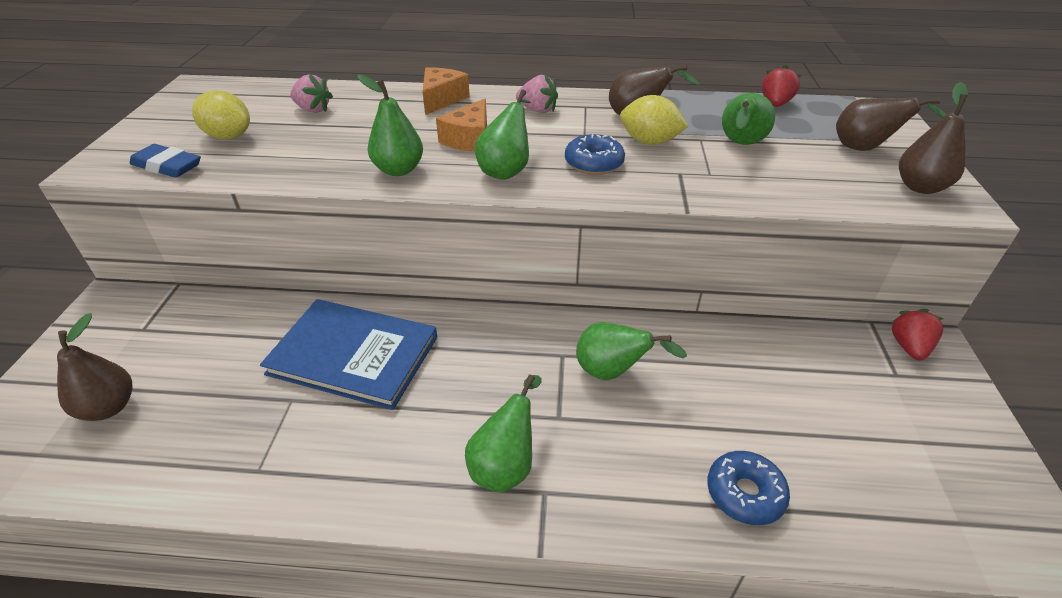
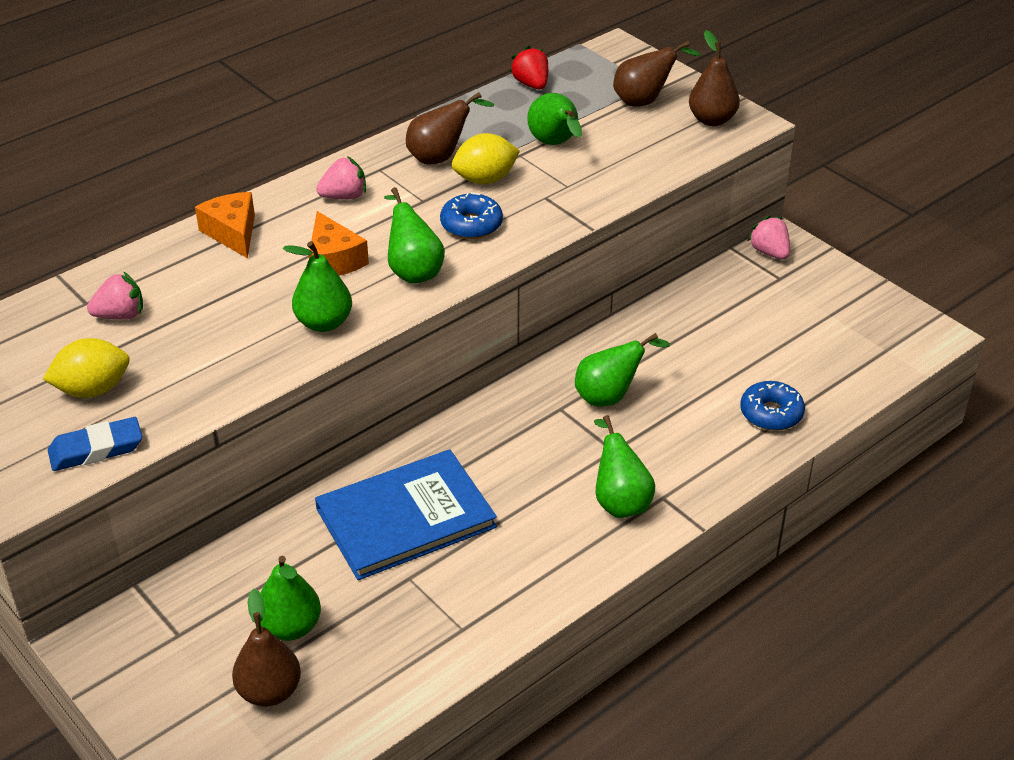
camera: 45 degrees left, 0 degrees up
red strawberry [890,309,943,360] -> pink strawberry [748,216,790,259]
none -> green pear [260,556,321,641]

